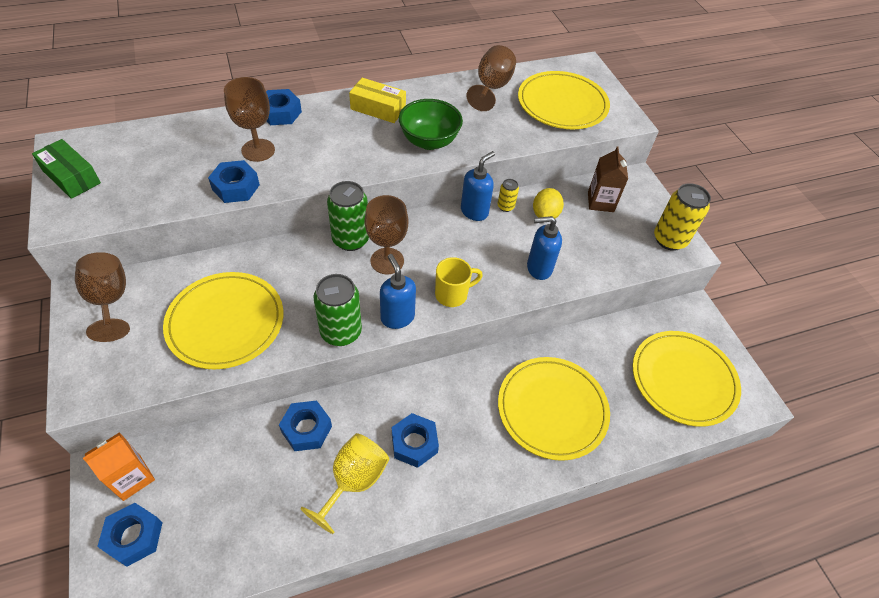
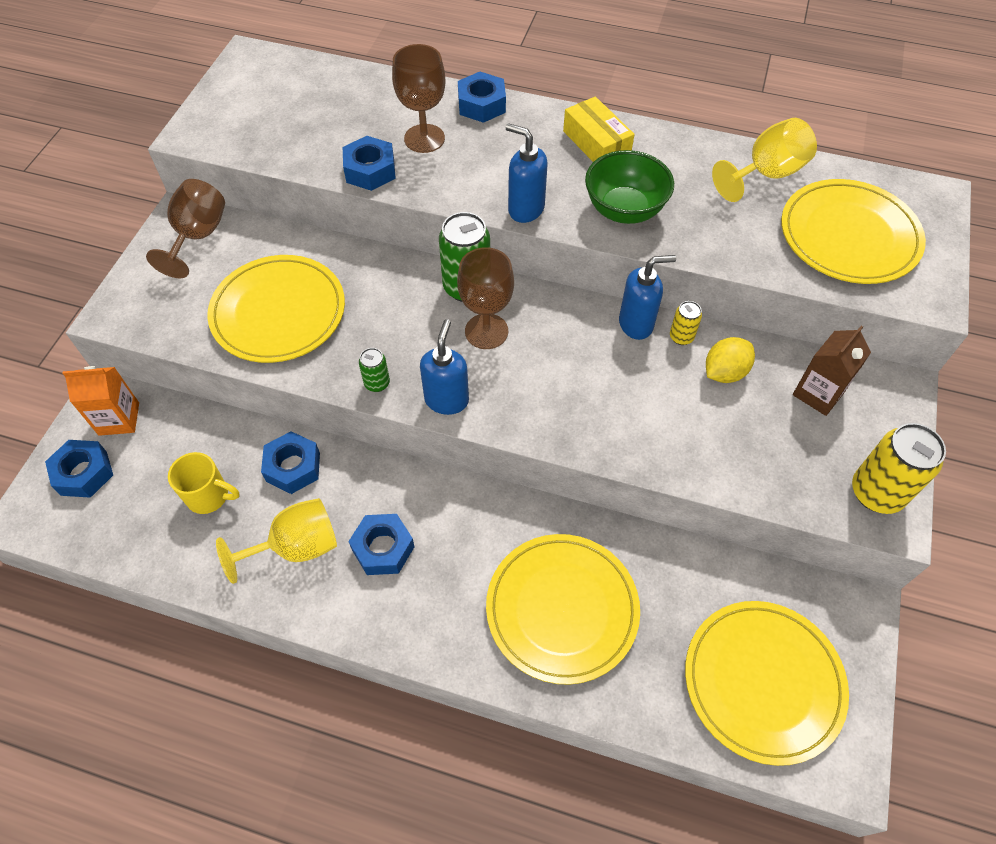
camera: 40 degrees right, 5 degrees up
green box [32,139,101,199] -> none
green can [313,274,362,346] -> green can [359,348,390,392], size x0.51
yellow mug [435,257,483,307] -> yellow mug moved to [168,452,240,514]
brown goblet [466,45,516,111] -> yellow goblet [712,118,817,202]
blue soap dispenser [527,216,562,280] -> blue soap dispenser moved to [506,123,548,223]

